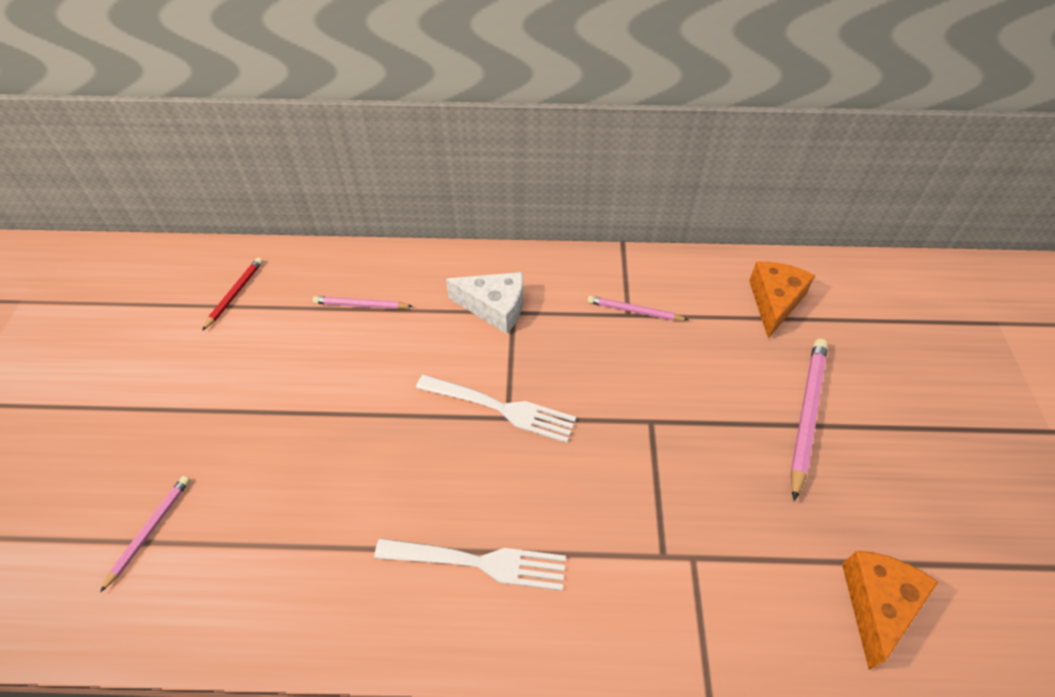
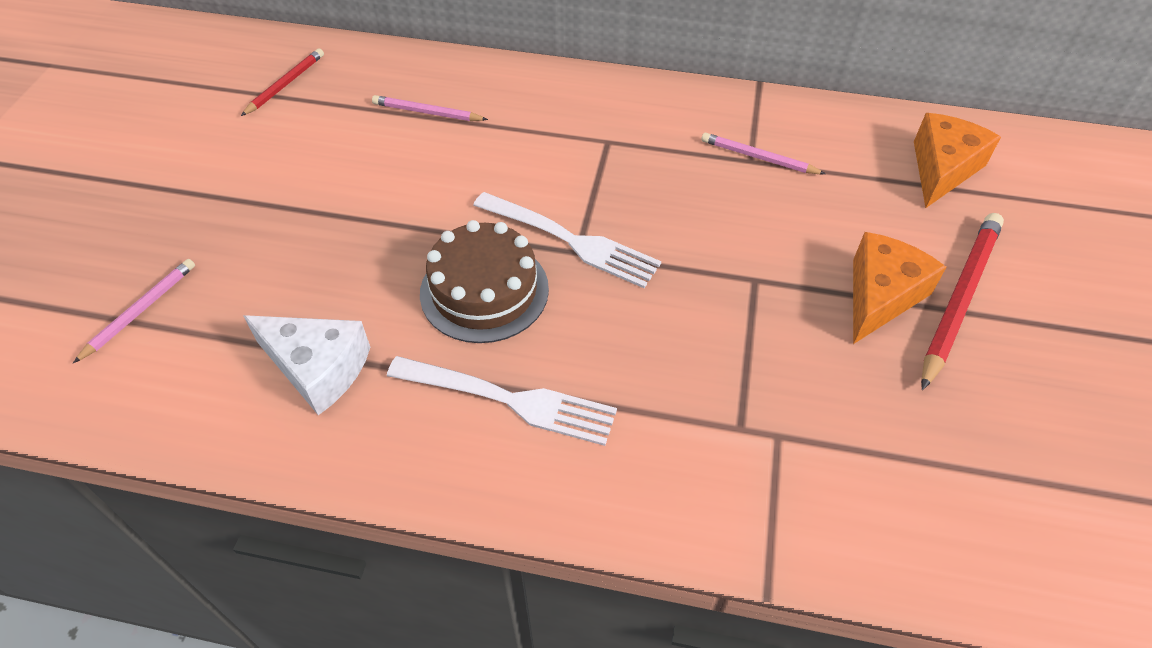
camera: 10 degrees right, 0 degrees up
white cheese [446,272,523,334] -> white cheese moved to [244,315,370,415]
pink pencil [790,339,828,501] -> red pencil [921,213,1004,390]
orange cheese [842,551,938,670] -> orange cheese moved to [853,232,946,344]
none -> brown cake [420,220,549,343]

